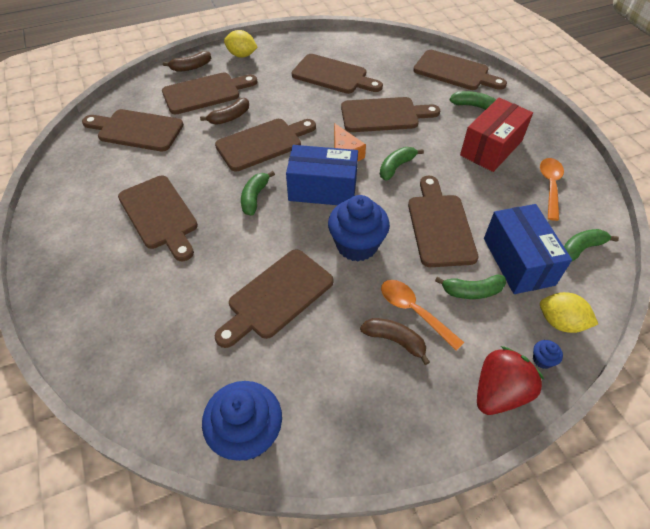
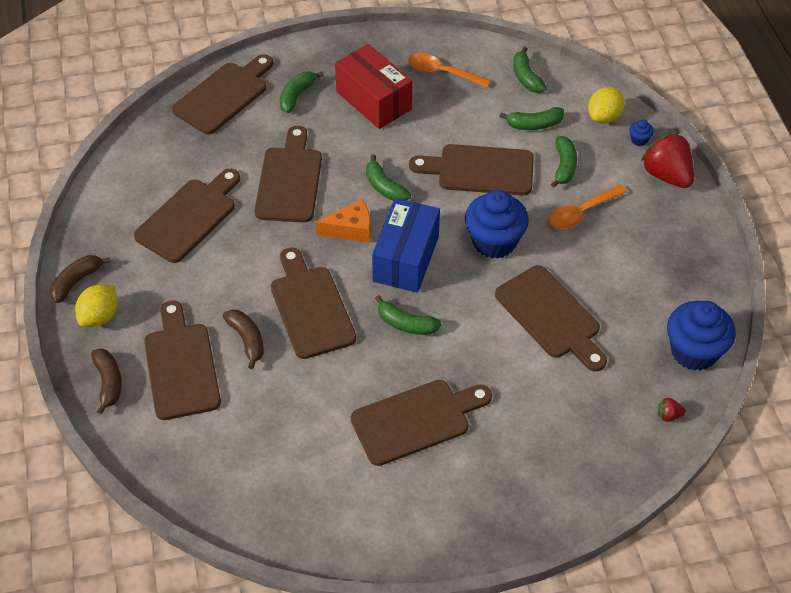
camera: 80 degrees left, 0 degrees up
brown cutting board [82,109,184,151] -> none
brown banana [360,318,430,365] -> brown banana moved to [50,255,111,303]
blue box [484,204,572,294] -> green banana [499,107,564,130]
none -> red strawberry [658,398,686,422]

